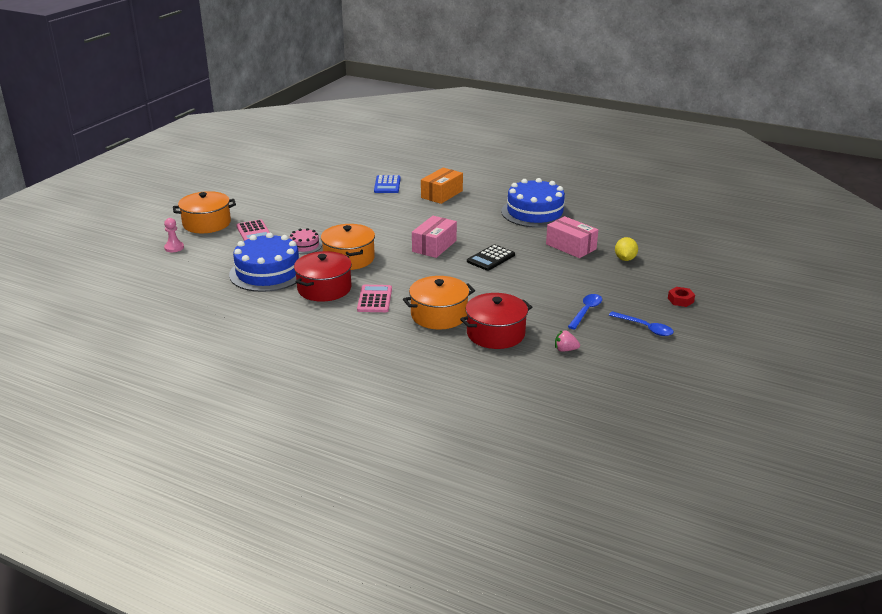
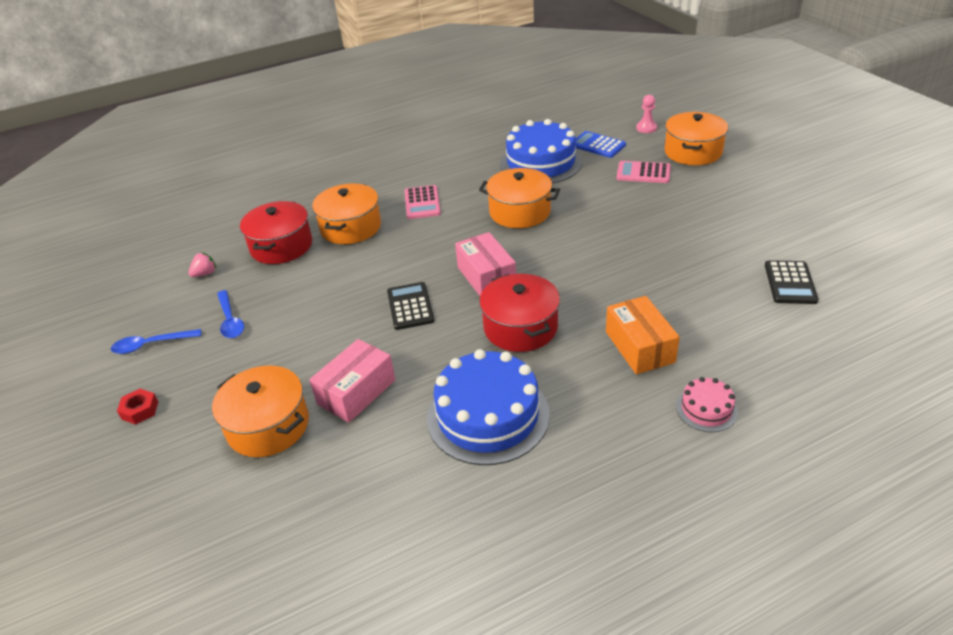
camera: 130 degrees right, 10 degrees up
pink cake [290,228,322,254] -> pink cake moved to [676,377,738,432]
red pot [294,251,352,302] -> red pot moved to [479,274,560,352]
pink calculator [357,285,392,312] -> pink calculator turned 45 degrees clockwise [405,185,441,219]
blue calculator [374,175,401,193] -> blue calculator moved to [576,131,626,158]
pink box [546,216,598,258] -> pink box turned 45 degrees counterclockwise [309,339,395,423]
yellow lemon [615,237,638,261] -> orange pot [212,365,309,457]
none -> black calculator [765,260,818,304]

